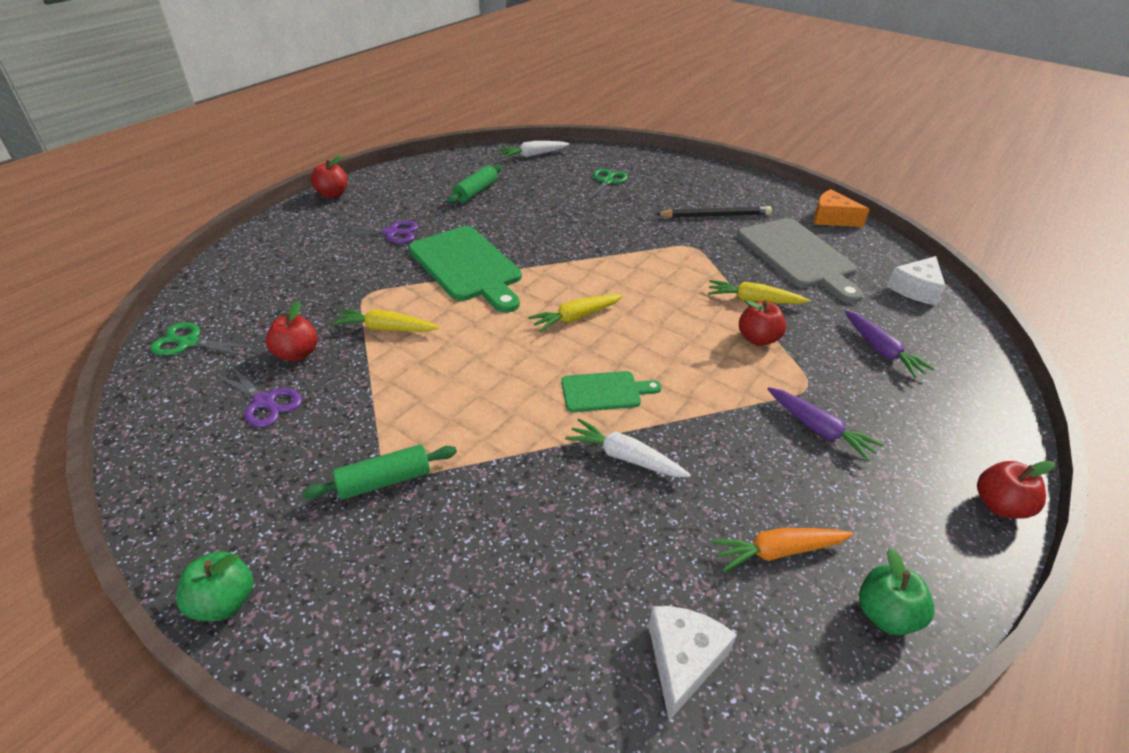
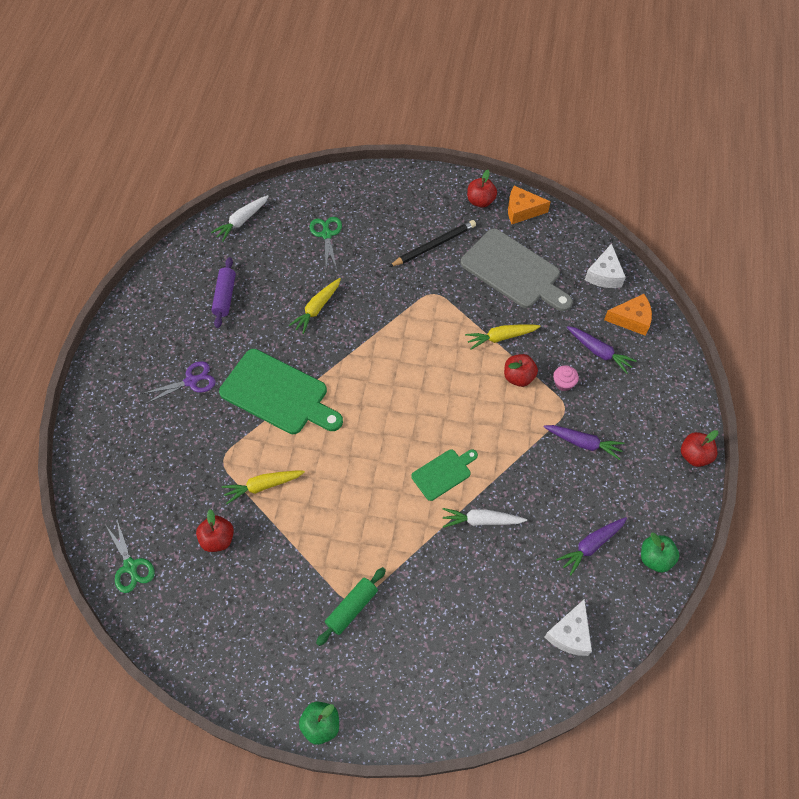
camera: 25 degrees left, 20 degrees up
green scissors [150,322,257,356] -> green scissors turned 105 degrees counterclockwise [106,520,155,593]
purple scissors [213,364,302,427] -> none
red apple [311,155,347,198] -> red apple moved to [467,170,497,207]
green rolling pin [447,165,502,204] -> purple rolling pin [211,257,236,328]
yellow carrot [528,294,623,332] -> yellow carrot moved to [289,278,341,334]
white cheese [648,606,737,721] -> white cheese turned 150 degrees counterclockwise [545,599,592,656]
orange carrot [711,528,853,572] -> purple carrot [556,517,627,576]
none -> pink cupcake [553,365,579,391]
none -> orange cheese [604,294,652,336]

